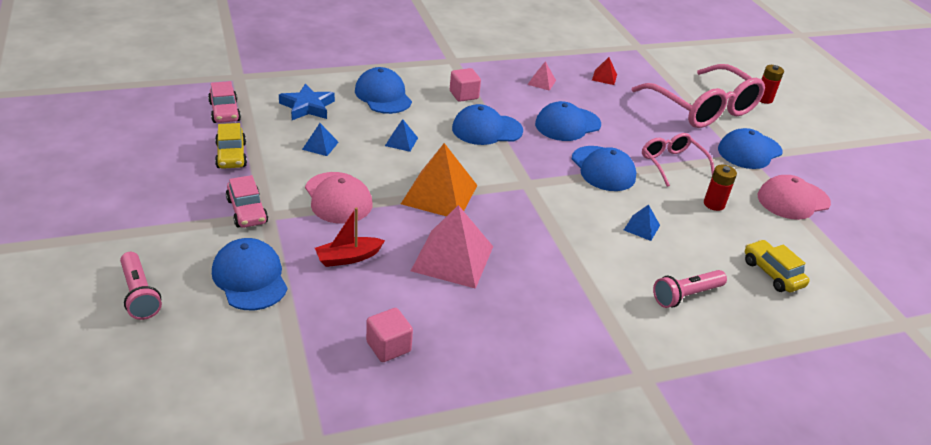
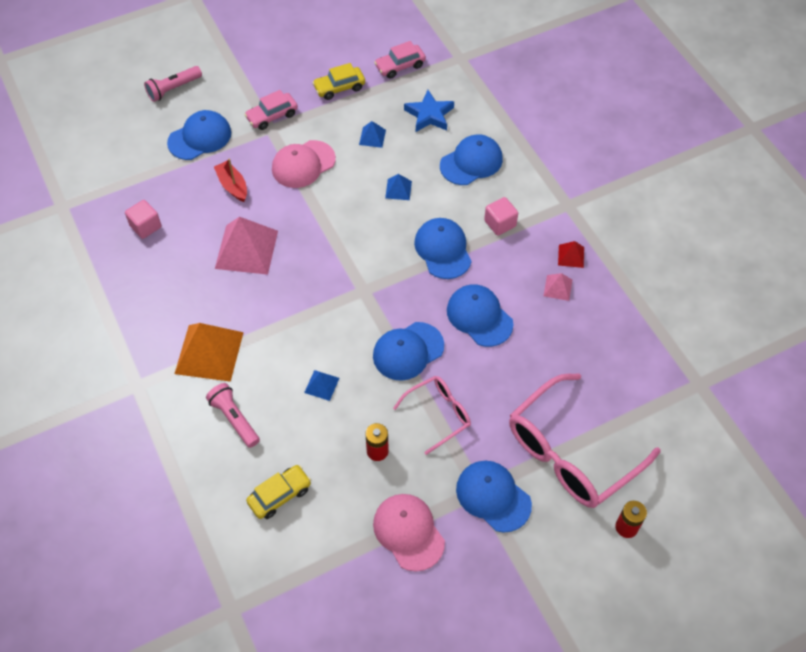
camera: 85 degrees right, 20 degrees up
orange pyramid [401,143,477,216] -> orange pyramid moved to [175,323,244,382]
red pyramid [592,57,617,85] -> red pyramid moved to [558,241,584,268]

